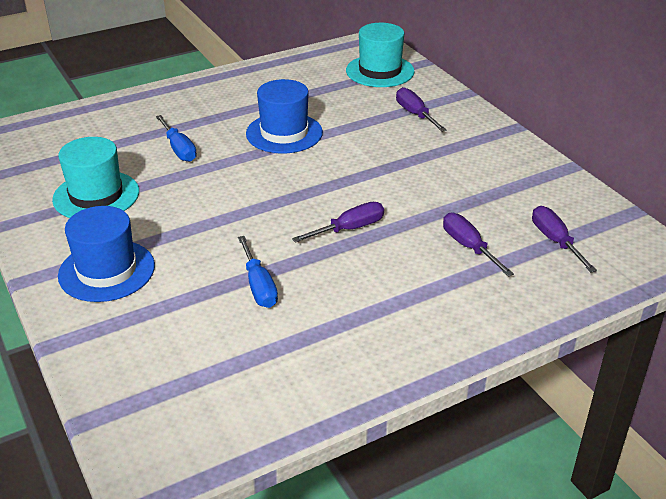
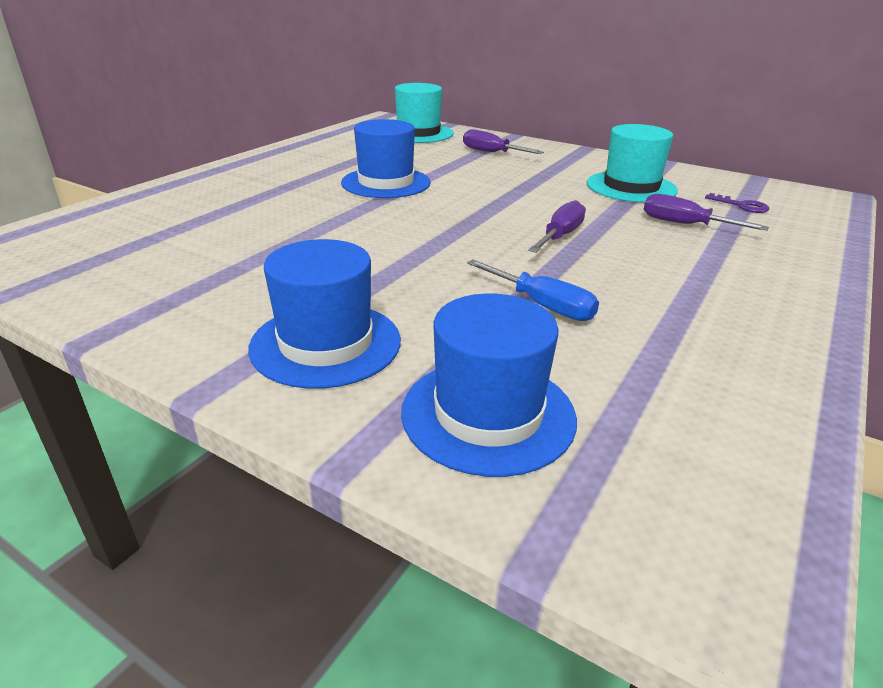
camera: 30 degrees left, 5 degrees down
turquoise hat [52,137,139,218] -> turquoise hat moved to [587,124,678,203]
blue screwdriver [156,115,197,162] -> none
purple screwdriver [532,206,597,272] -> purple key [705,193,769,213]
none -> blue hat [401,293,577,477]

